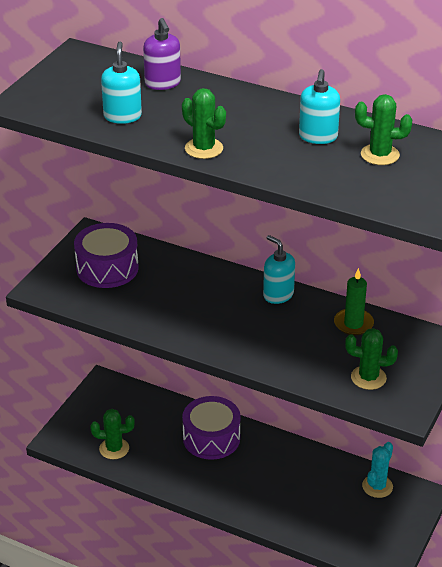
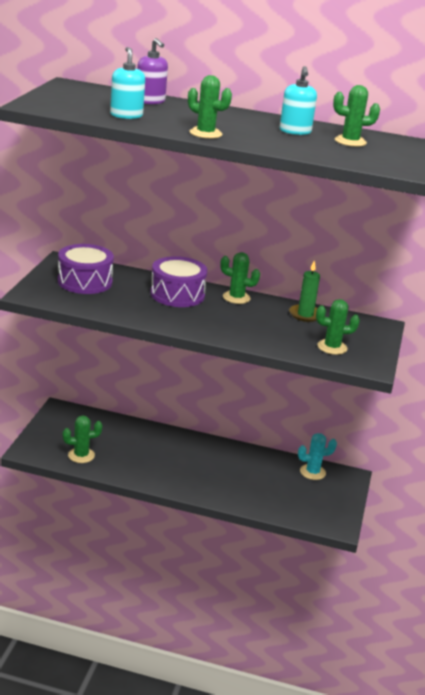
camera: 15 degrees left, 10 degrees down
purple drum [182,396,241,460] -> purple drum moved to [150,256,208,307]
turquoise soap dispenser [263,235,295,304] -> green cactus [220,252,260,304]
turquoise cactus [362,442,393,498] -> turquoise cactus turned 60 degrees clockwise [298,433,337,480]

